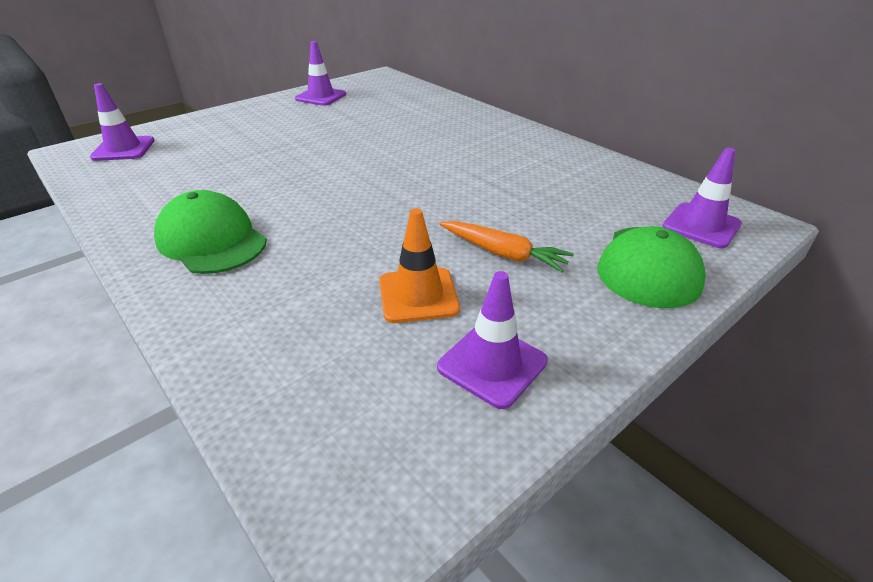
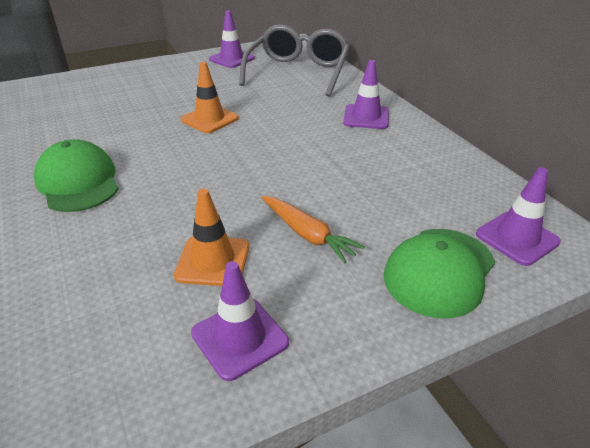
camera: 15 degrees right, 0 degrees up
purple traffic cone [90,83,155,161] -> purple traffic cone moved to [343,60,389,129]
none -> orange traffic cone [181,62,239,133]
none -> grey glasses [239,25,350,97]

